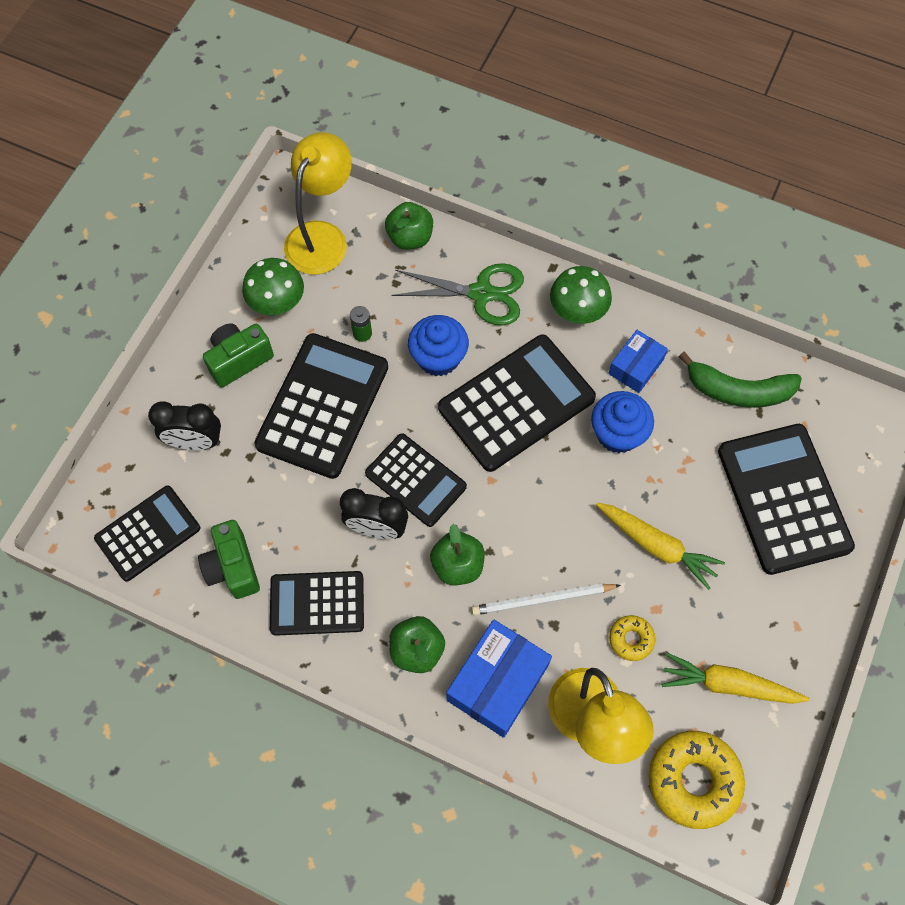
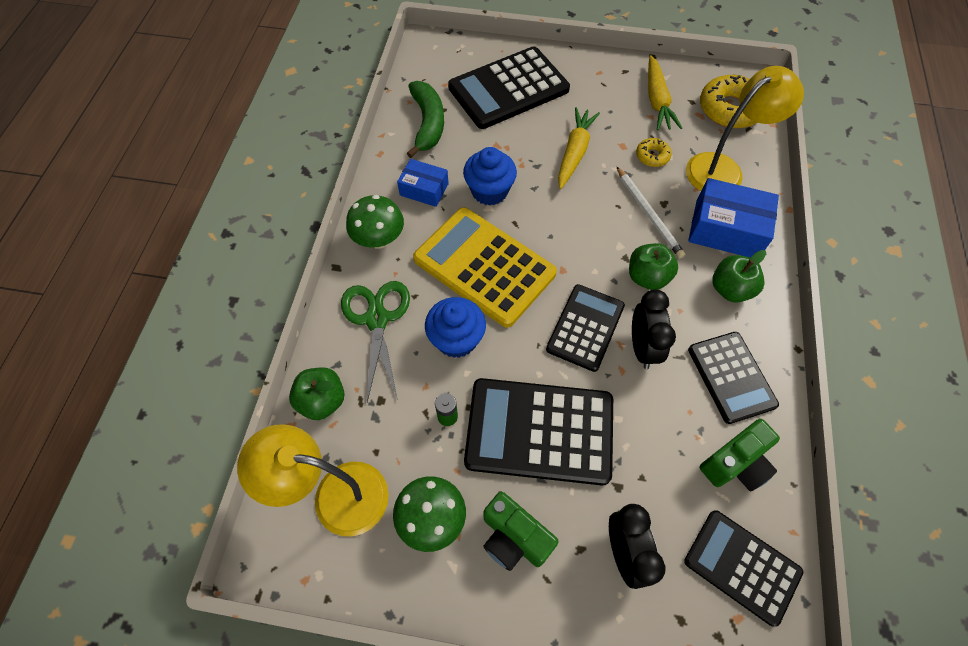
camera: 105 degrees left, 5 degrees down
black calculator [438,335,596,472] -> yellow calculator [413,207,557,328]

